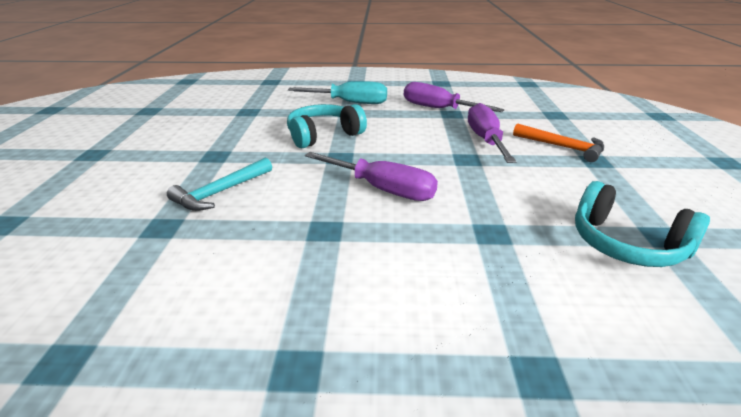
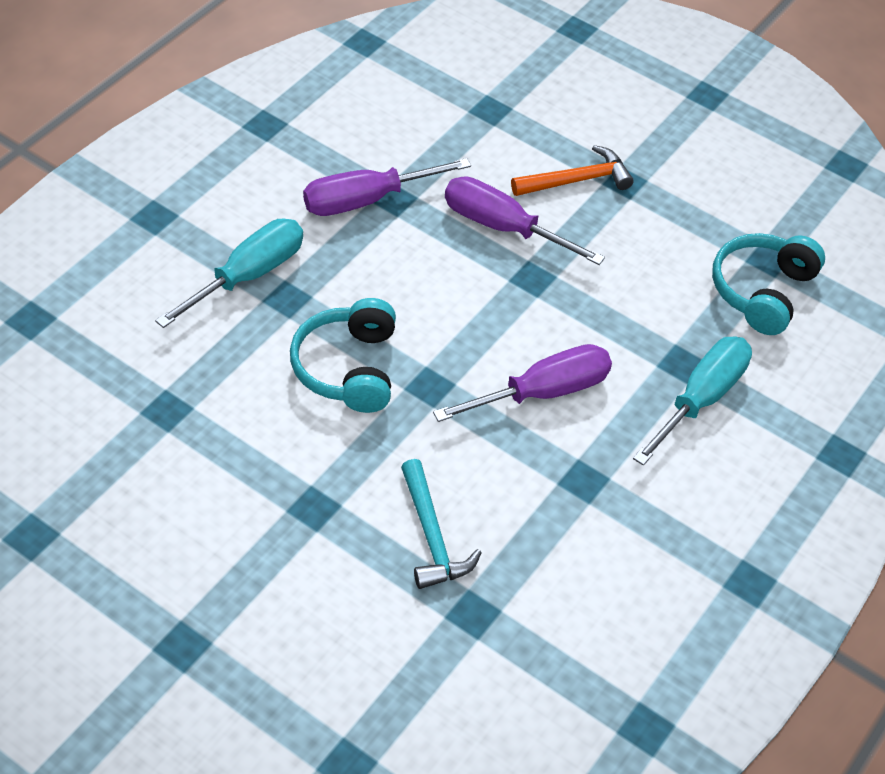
camera: 60 degrees left, 20 degrees up
turquoise headphones [575,181,710,267] -> turquoise headphones turned 135 degrees clockwise [712,233,825,335]
none -> turquoise screwdriver [633,337,752,466]

